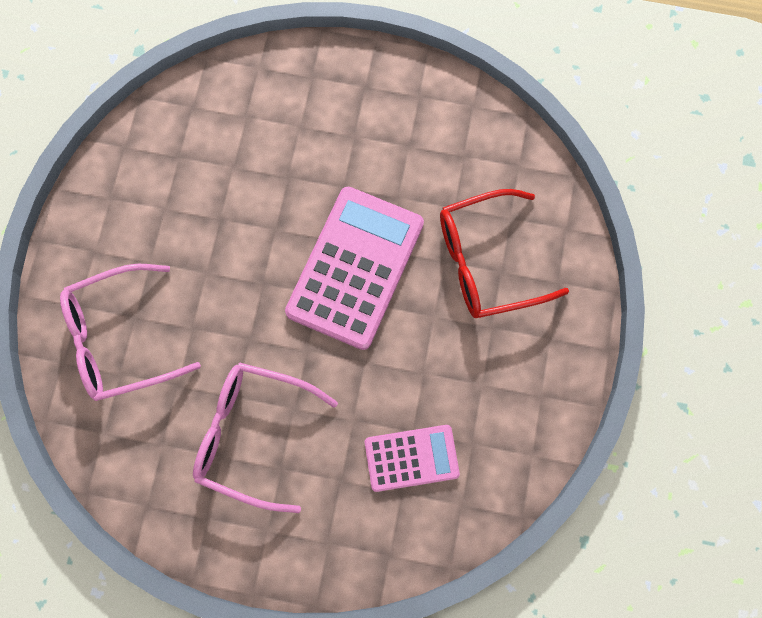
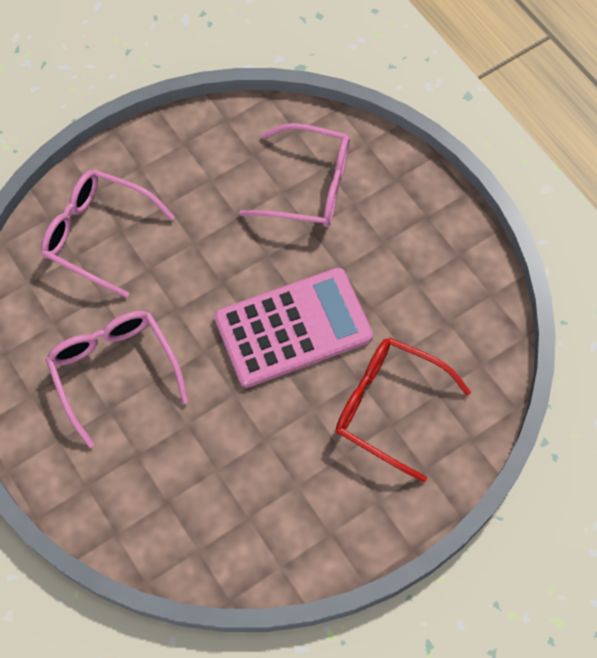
camera: 45 degrees right, 10 degrees down
pink calculator [365,425,460,492] -> none
none -> pink glasses [239,123,350,227]

